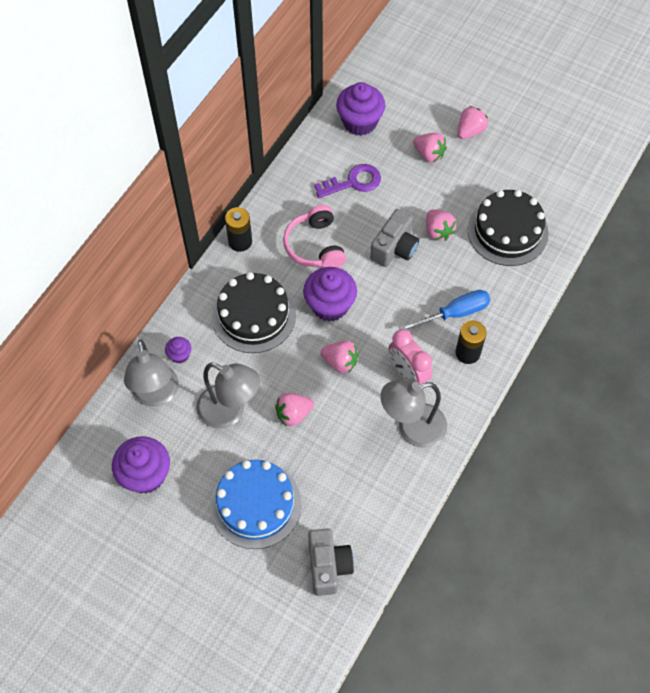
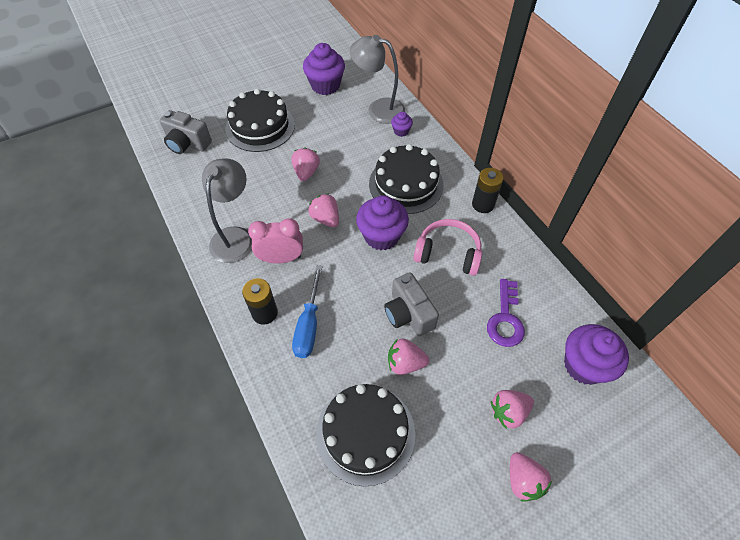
camera: 120 degrees right, 5 degrees down
grey lamp [196,362,260,429] -> none
blue cake [210,460,302,549] -> black cake [225,89,295,152]
pink strawberry [321,341,358,373] -> pink strawberry turned 90 degrees clockwise [309,193,339,227]

